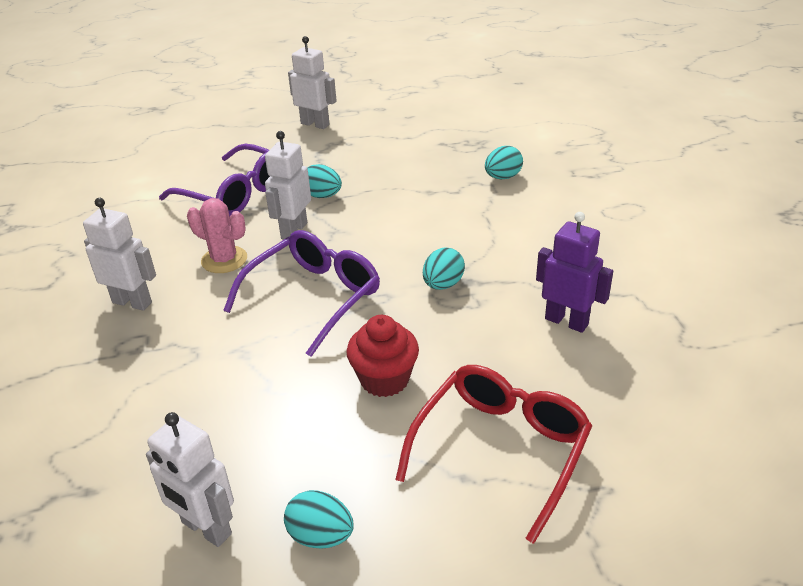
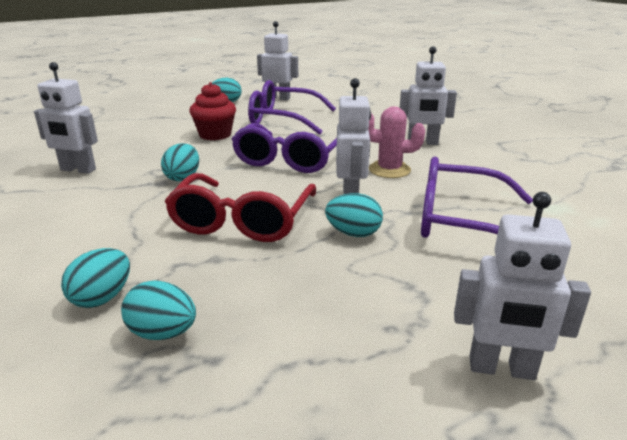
camera: 160 degrees right, 10 degrees down
red glasses [395,365,592,544] -> red glasses moved to [164,173,316,242]
purple robot [536,212,613,333] -> white robot [34,62,98,174]
none -> turquoise egg [121,280,196,340]
none -> purple glasses [248,80,336,135]

